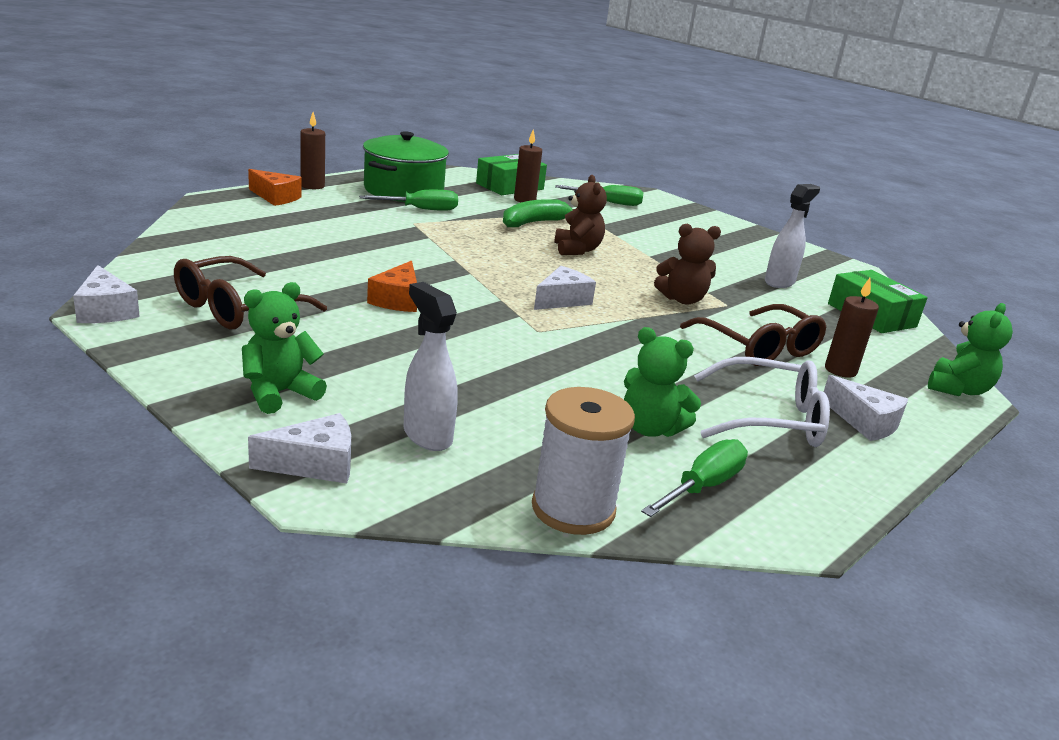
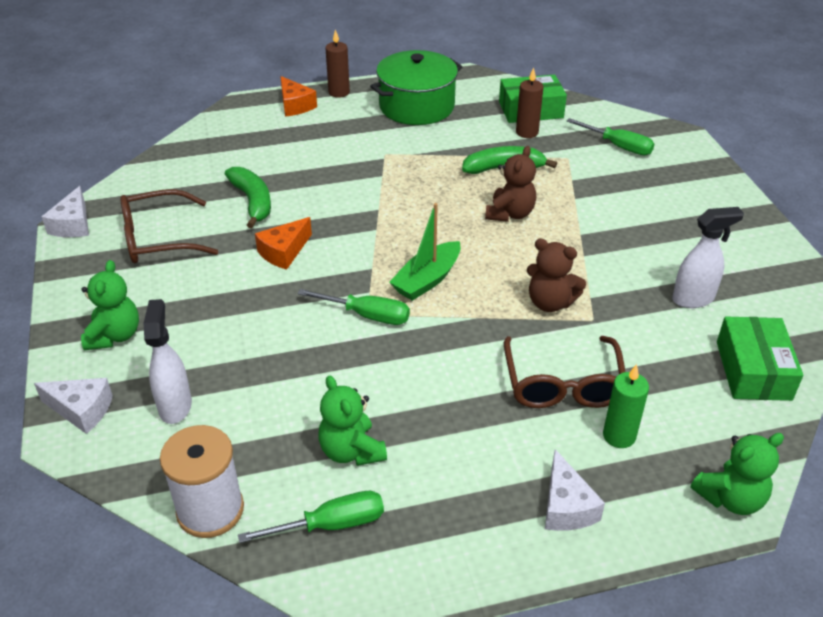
camera: 35 degrees right, 15 degrees up
green teddy bear [242,282,327,414] -> green teddy bear turned 105 degrees clockwise [81,260,139,350]
green screwdriver [359,190,458,211] -> green screwdriver moved to [297,289,410,325]
white cheese [534,266,596,310] -> green boat [389,203,461,301]
white glasses [694,357,830,447] -> none
brown candle [825,278,879,378] -> green candle [603,364,649,448]
none -> green banana [225,167,271,228]

